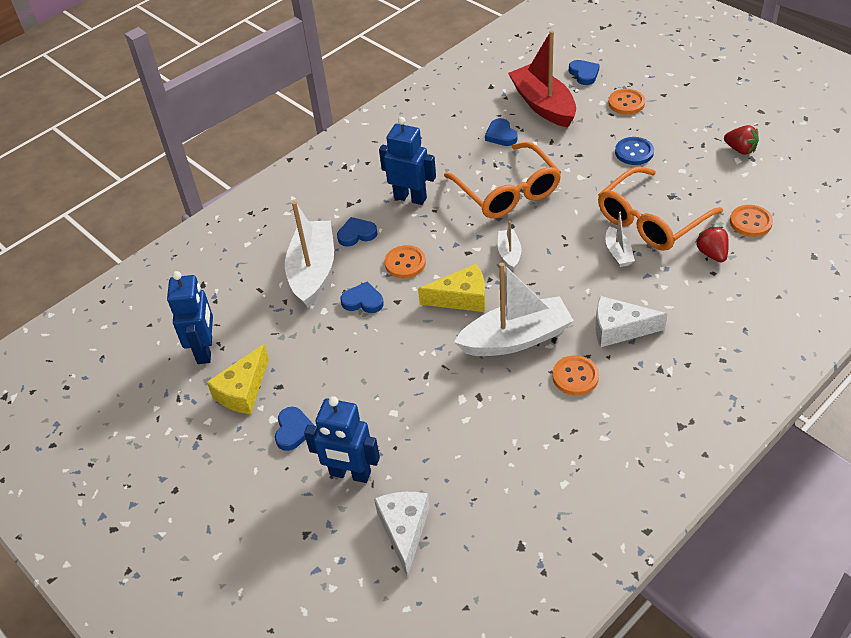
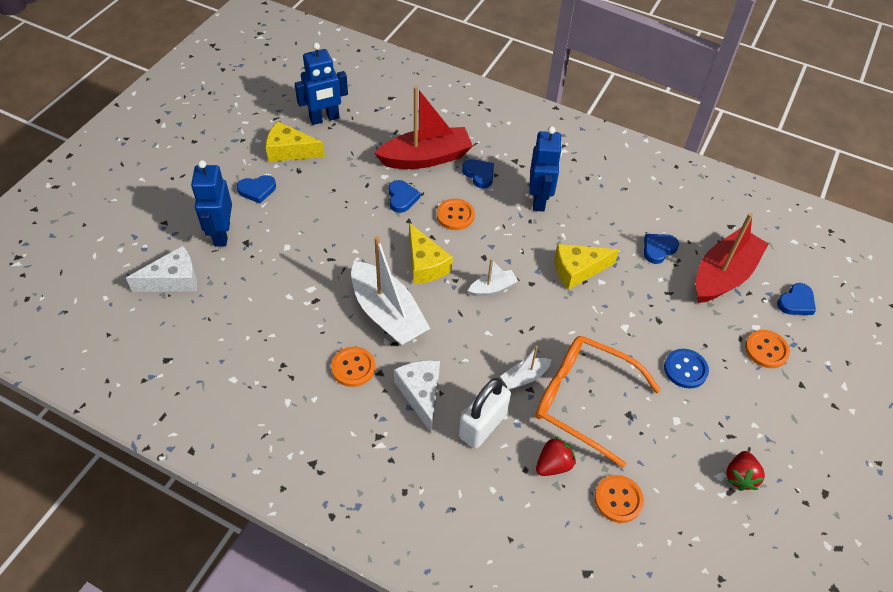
camera: 65 degrees right, 5 degrees up
white boat [285,201,334,308] -> red boat [374,86,473,169]
orange glasses [444,142,561,218] -> yellow cheese [554,244,619,290]
none -> white padlock [459,378,511,449]

